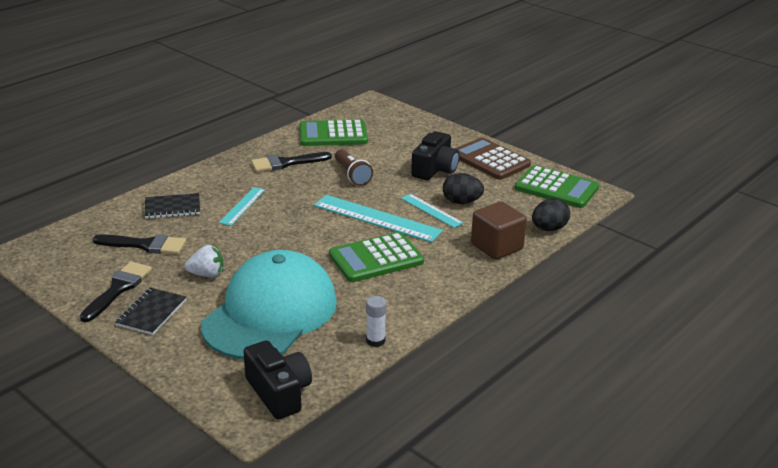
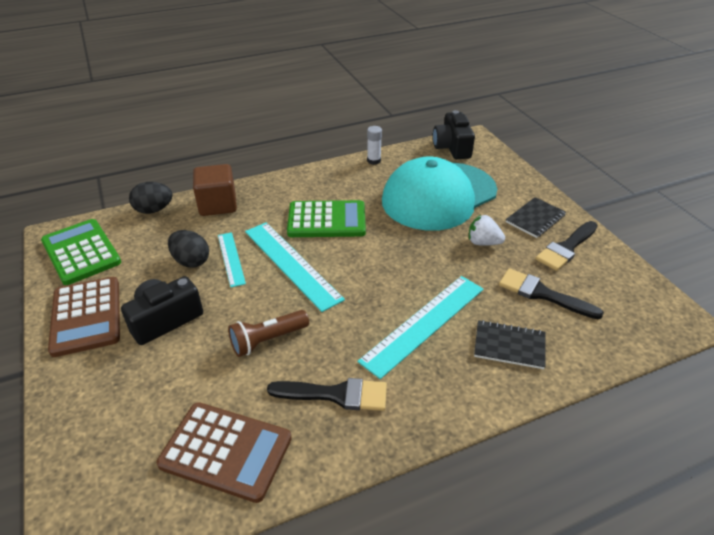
camera: 155 degrees left, 10 degrees up
turquoise ruler [219,187,265,226] -> turquoise ruler [358,276,484,379], size x1.76
green calculator [300,119,368,146] -> brown calculator [157,402,292,503]
brown flashlight [335,149,373,186] -> brown flashlight turned 120 degrees counterclockwise [228,310,309,357]

